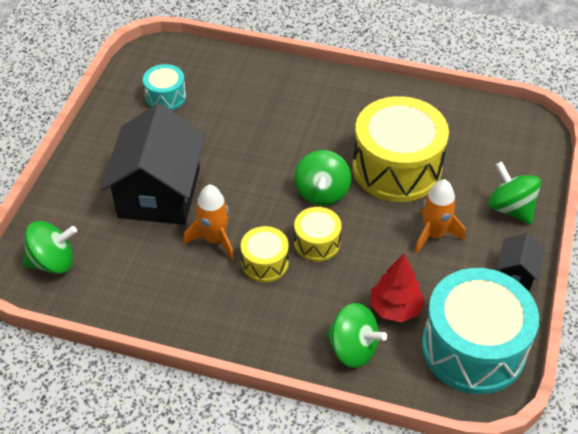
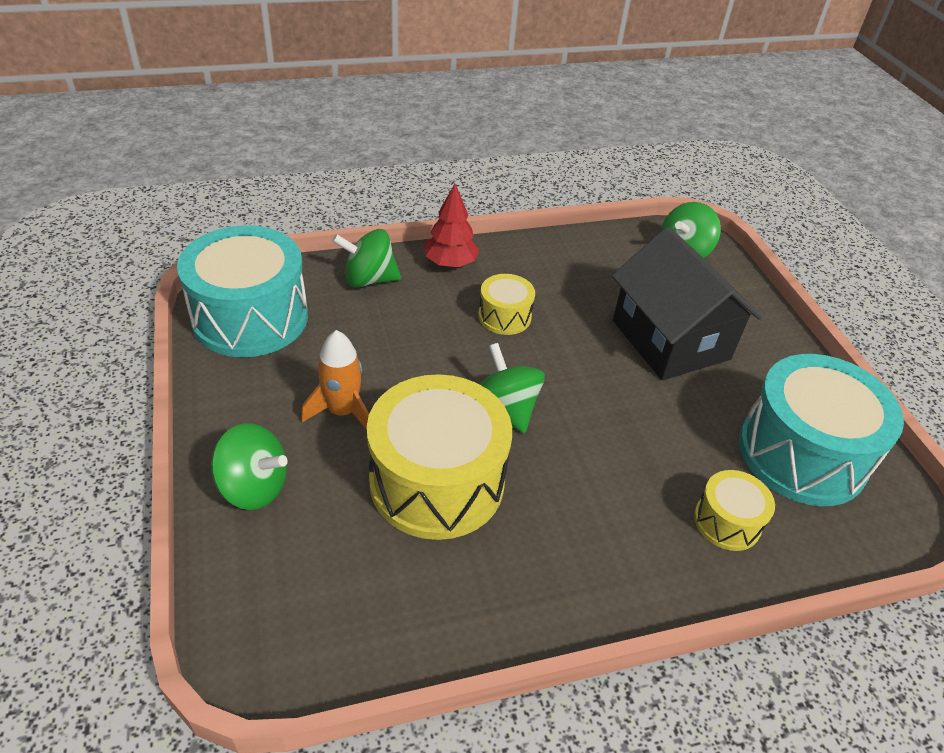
camera: 145 degrees right, 5 degrees down
turquoise drum [143,64,186,110] -> turquoise drum [739,354,904,506], size x2.06
orange rocket [183,185,234,260] -> none
yellow drum [294,207,341,262] -> yellow drum moved to [694,470,775,551]
red tree [370,254,425,322] -> red tree moved to [424,184,479,268]
black house [497,233,545,291] -> none

